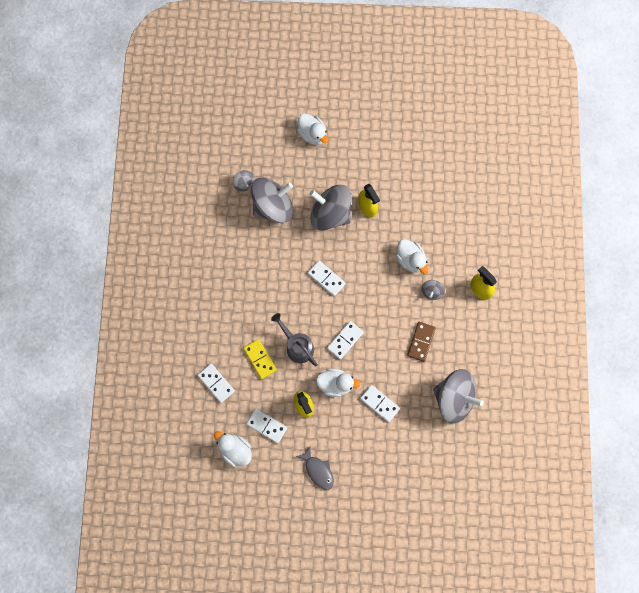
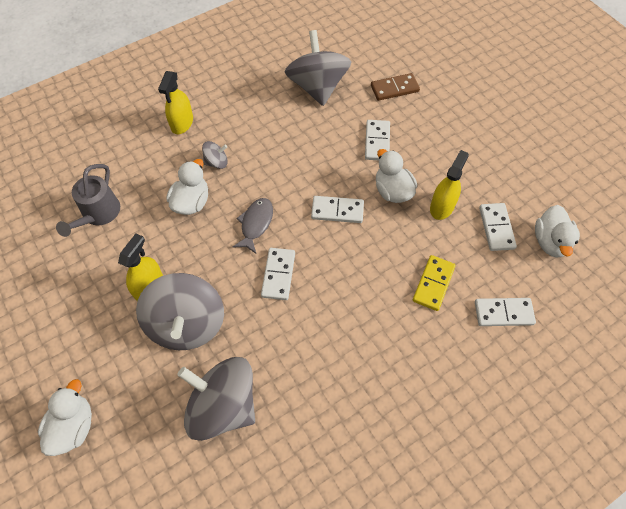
camera: 125 degrees left, 15 degrees down
white domino [197,363,235,403] -> white domino turned 75 degrees clockwise [475,298,536,326]
grey spinning top [233,170,255,192] -> none
grey watering can [271,313,318,366] -> grey watering can moved to [56,164,120,237]
grey fish [296,446,334,490] -> grey fish moved to [233,198,273,253]
brown domino [407,322,436,362] -> brown domino moved to [371,73,420,101]

